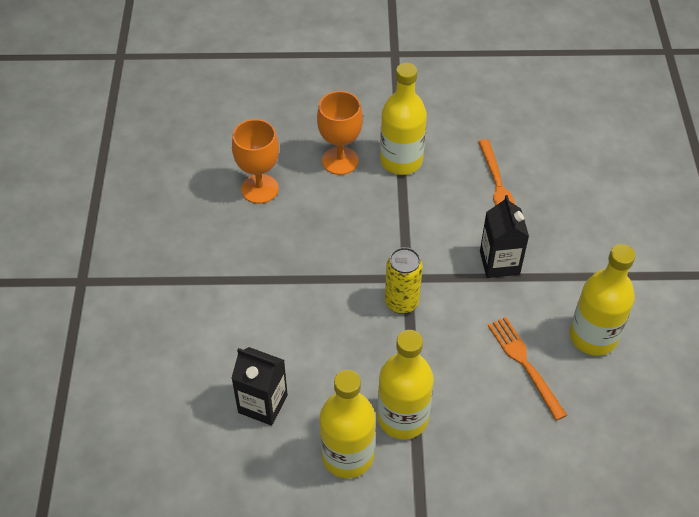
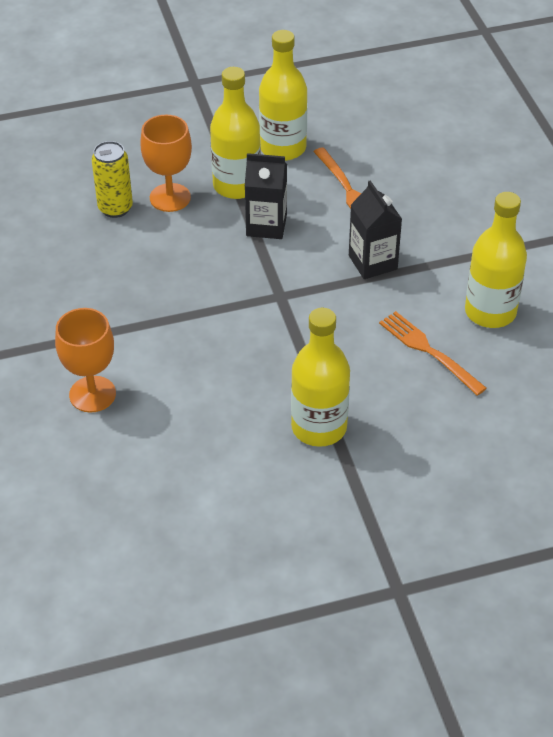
camera: 15 degrees left, 5 degrees down
black carton [231,347,288,426] -> black carton moved to [245,153,287,239]
orange goblet [232,119,279,204] -> orange goblet moved to [55,308,116,412]
yellow bottle [320,370,375,478] -> yellow bottle moved to [259,30,307,161]
yellow can [385,247,423,314] -> yellow can moved to [92,141,133,218]

